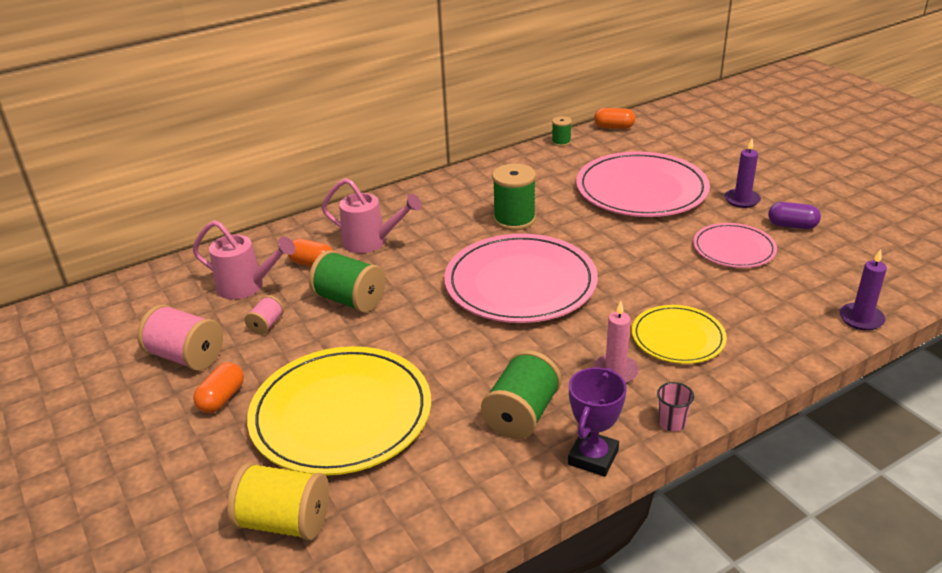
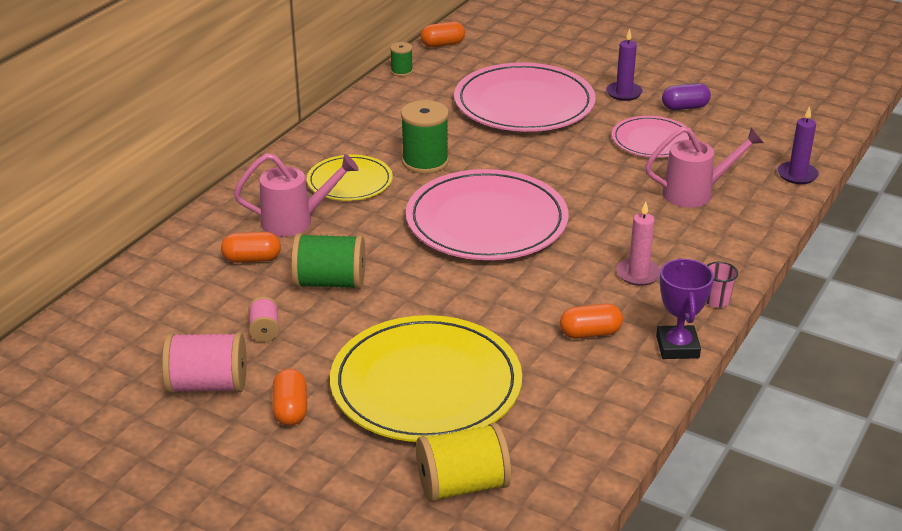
camera: 30 degrees left, 0 degrees up
pink watering can [193,220,295,300] -> pink watering can moved to [645,127,764,208]
green spool [481,350,561,439] -> orange capsule [560,303,623,339]
yellow plate [632,305,727,364] -> yellow plate moved to [307,155,393,201]

